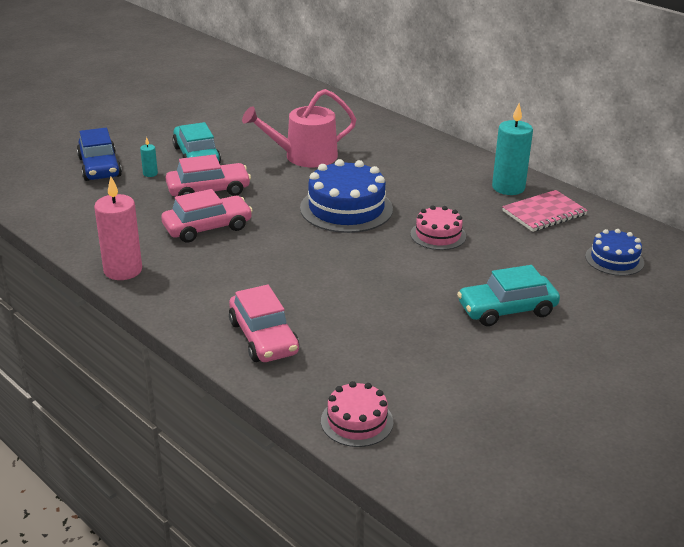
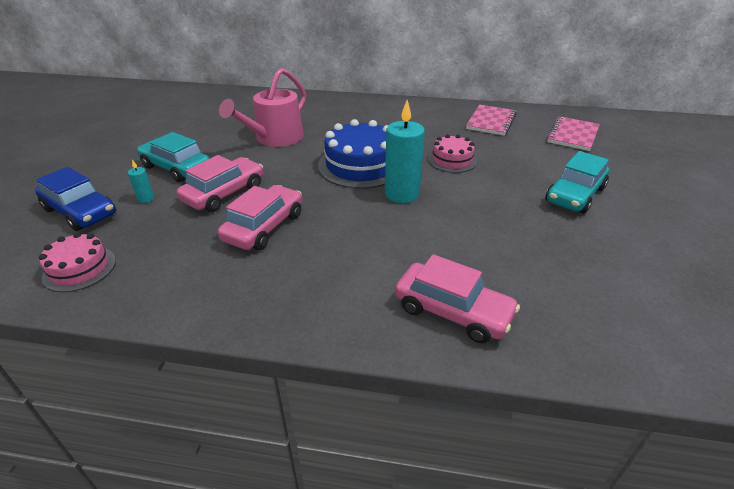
camera: 35 degrees left, 5 degrees up
pink candle [94,177,142,280] -> none
pink cake [321,381,393,447] -> pink cake moved to [39,232,116,292]
turquoise candle [492,103,533,195] -> turquoise candle moved to [385,100,425,203]
blue cake [585,229,644,276] -> pink notebook [547,116,600,151]

